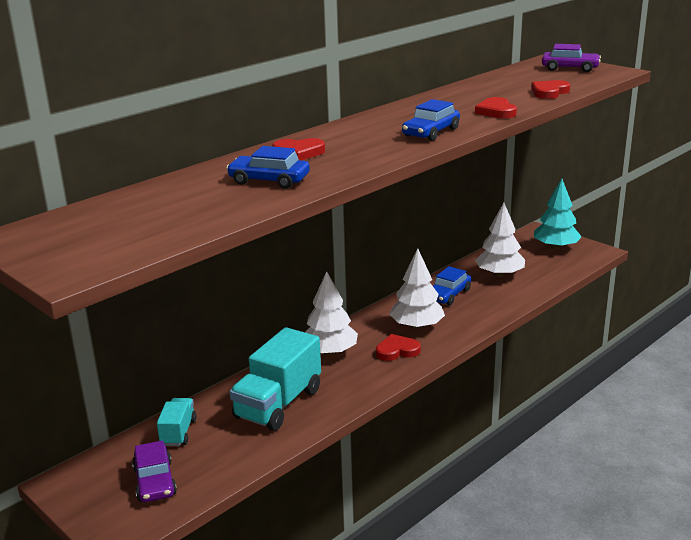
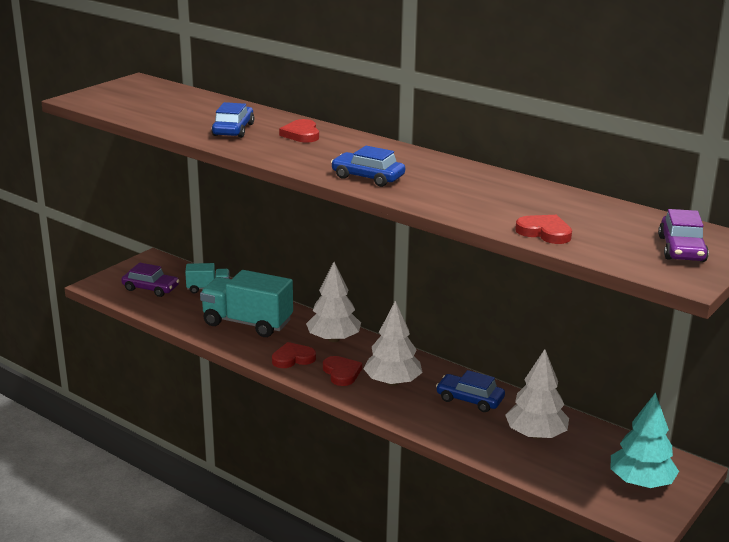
camera: 80 degrees right, 0 degrees up
purple car [132,441,177,502] -> purple car turned 135 degrees counterclockwise [121,263,179,297]
red heart [475,97,517,118] -> red heart moved to [272,342,316,368]

